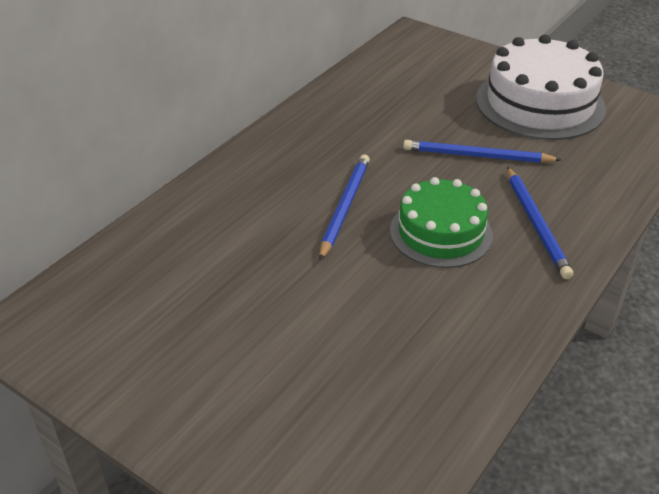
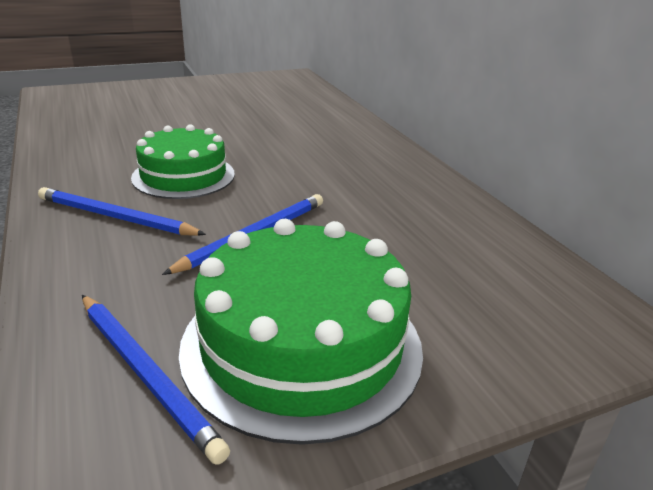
camera: 120 degrees right, 10 degrees down
blue pencil [319,154,370,260] -> blue pencil moved to [82,295,230,465]
white cake [476,35,606,140] -> green cake [179,219,423,445]

